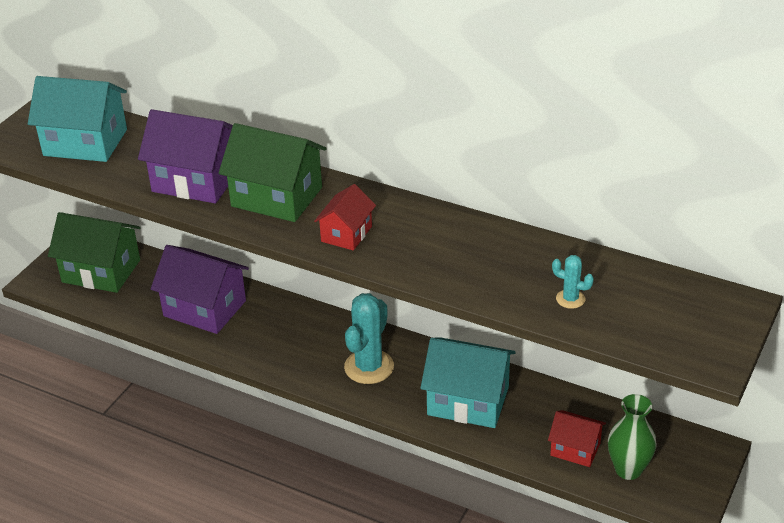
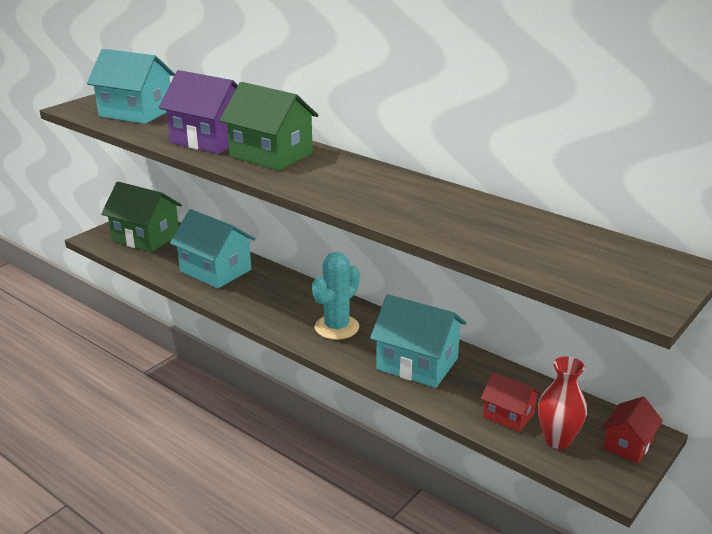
camera: 10 degrees right, 10 degrees down
purple house [151,245,249,334] -> turquoise house [170,209,256,288]
red house [314,184,376,251] -> red house moved to [602,396,663,463]
turquoise cactus [552,255,594,309] -> none
green vase [608,394,657,480] -> red vase [538,356,587,449]

